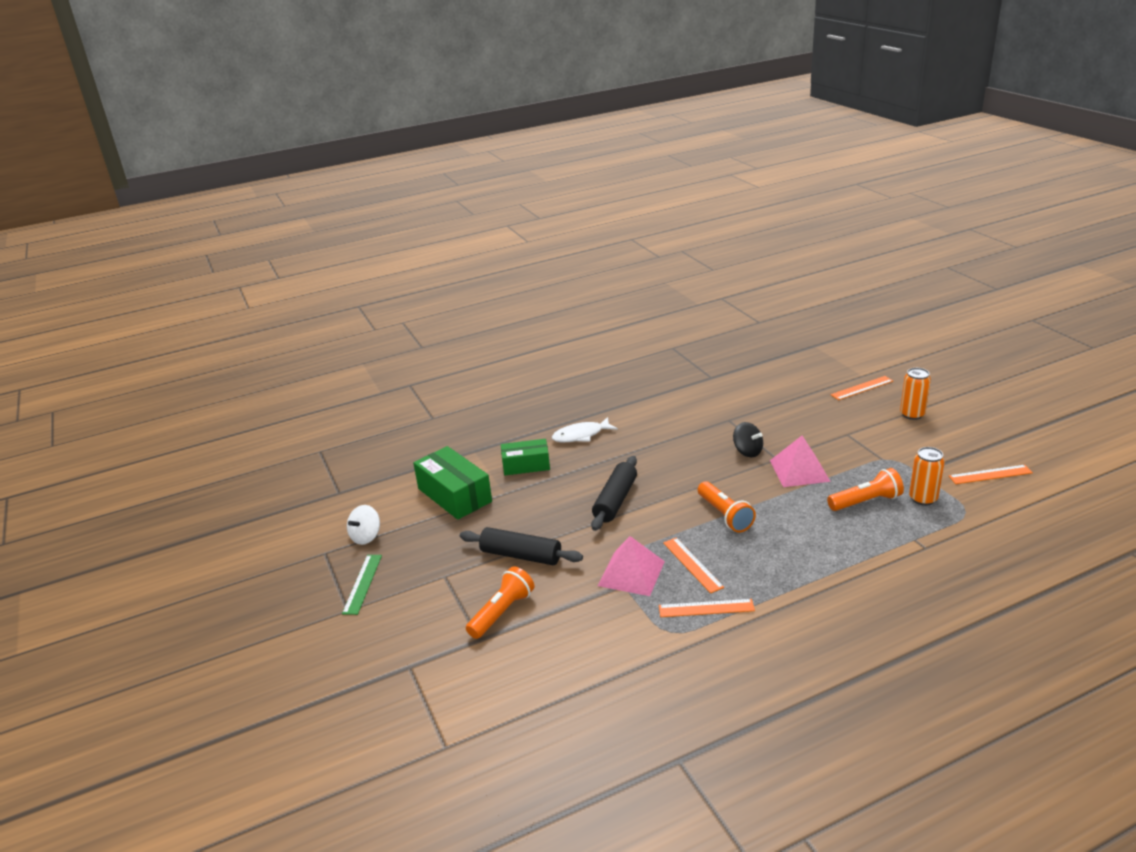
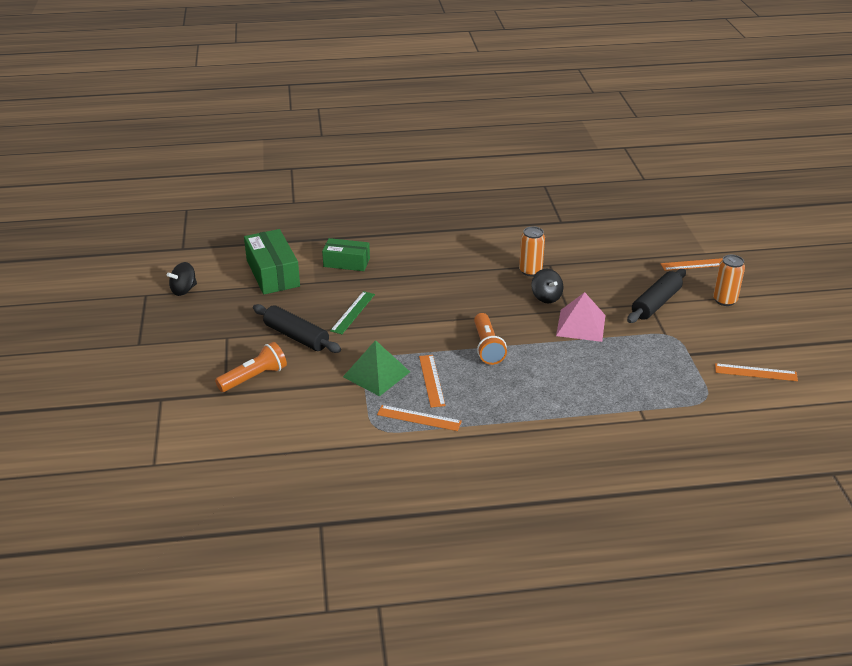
camera: 15 degrees right, 5 degrees up
green ruler [342,555,382,615] -> green ruler moved to [330,291,375,334]
white spinning top [347,505,380,545] -> black spinning top [167,262,197,296]
white fish [552,417,618,442] -> none
black rolling pin [591,456,637,531] -> black rolling pin moved to [627,269,686,323]
pink pyramid [598,536,665,596] -> green pyramid [343,340,410,396]
orange flashlight [827,468,904,511] -> none
orange can [909,447,945,506] -> orange can moved to [519,226,545,276]

